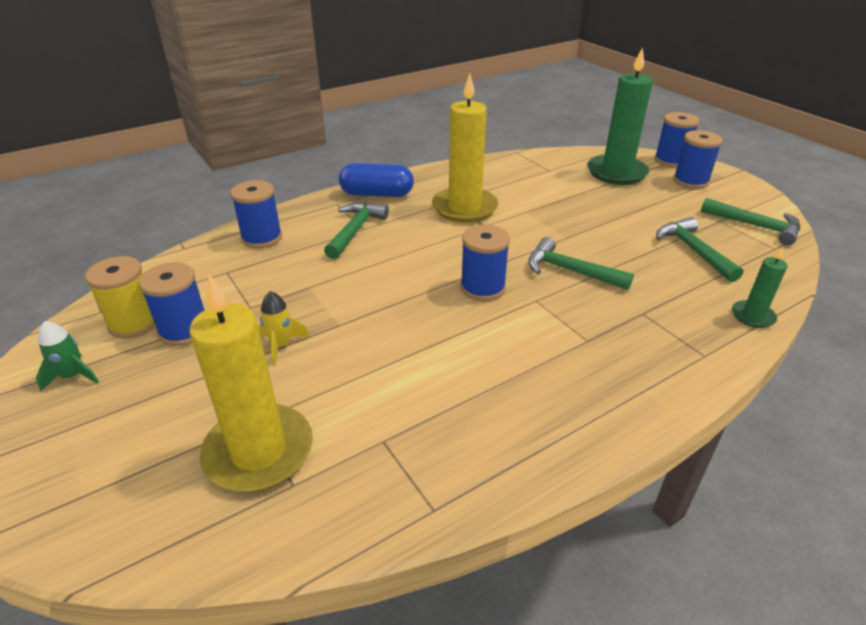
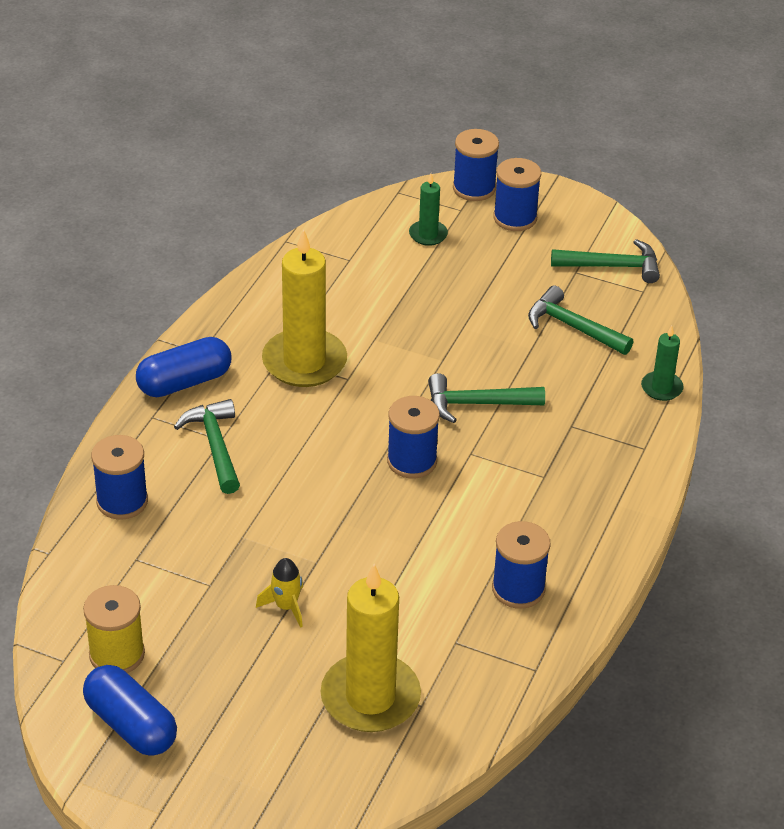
camera: 35 degrees left, 5 degrees up
green rocket [36,321,99,391] -> blue capsule [83,665,177,756]
blue spool [139,262,204,346] -> blue spool moved to [492,521,550,609]
green candle [587,47,653,185] -> green candle [409,174,448,246], size x0.49

